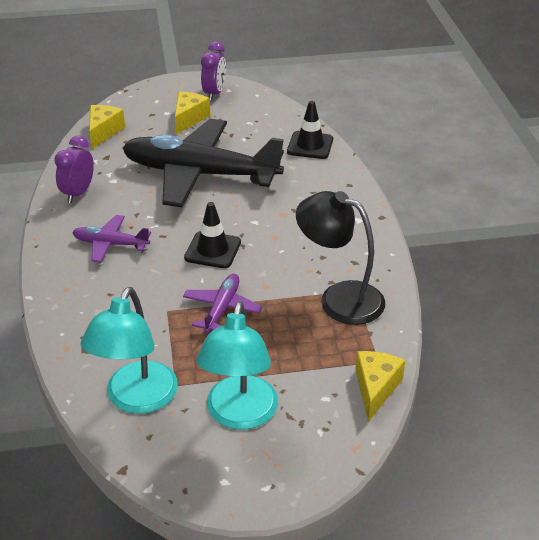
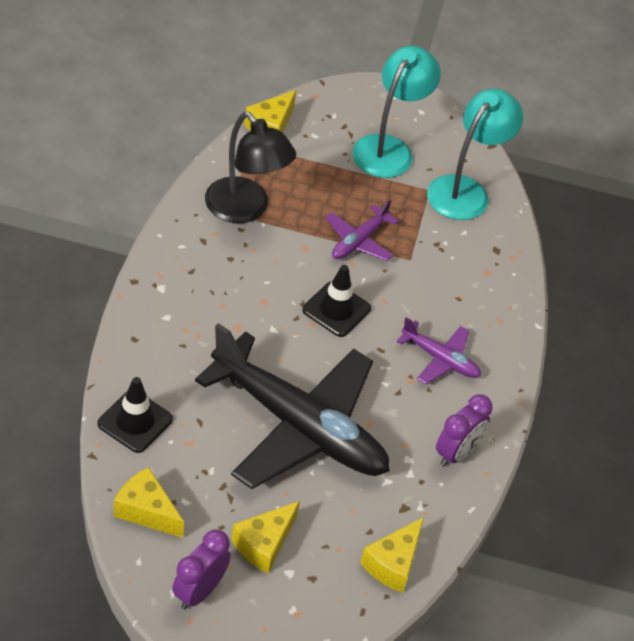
camera: 165 degrees left, 10 degrees up
none -> yellow cheese [114,467,184,538]

